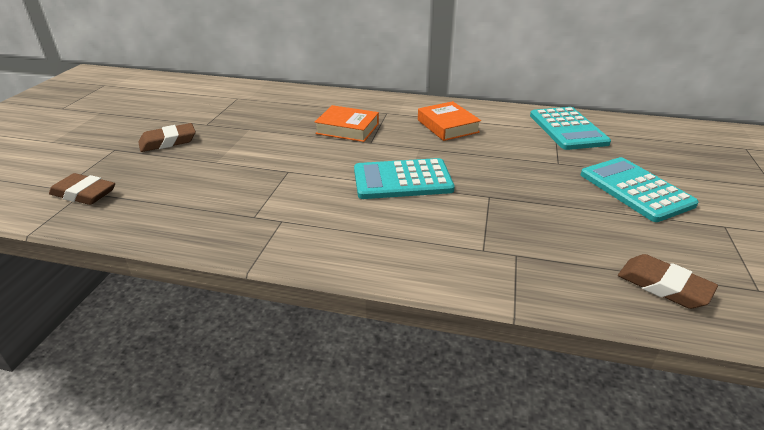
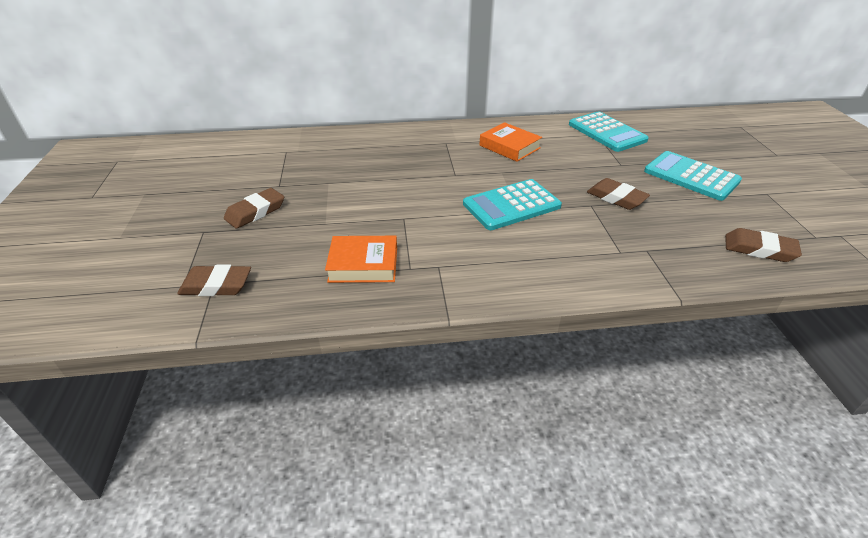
camera: 20 degrees left, 5 degrees up
orange book [314,105,379,142] -> orange book moved to [325,236,397,283]
none -> brown eraser [587,178,650,210]

